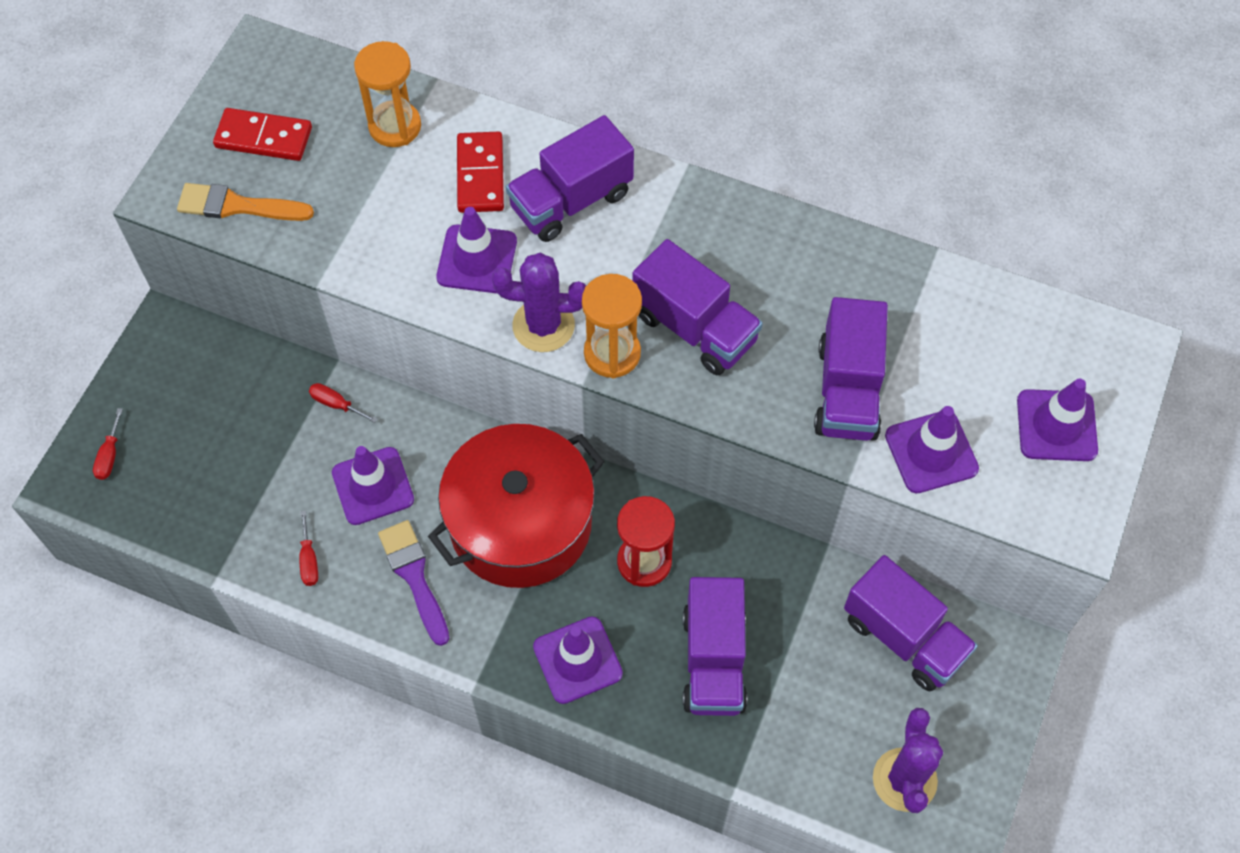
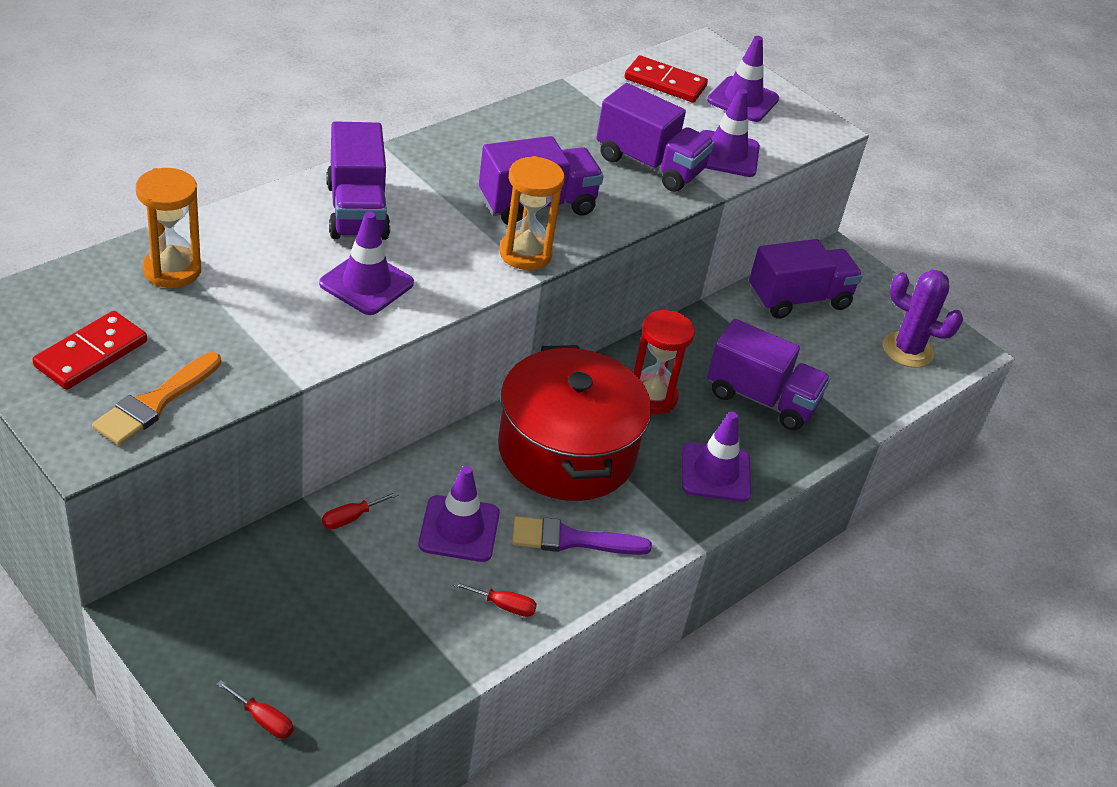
camera: 70 degrees left, 20 degrees down
red domino [457,132,504,213] -> red domino moved to [624,56,708,103]
purple cactus [492,253,586,352] -> none

